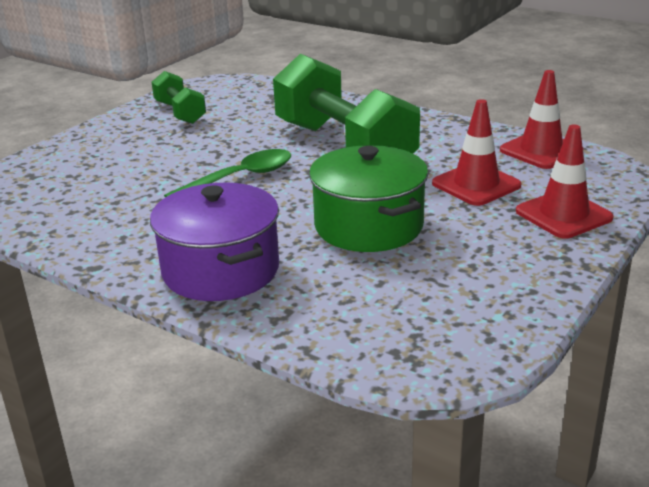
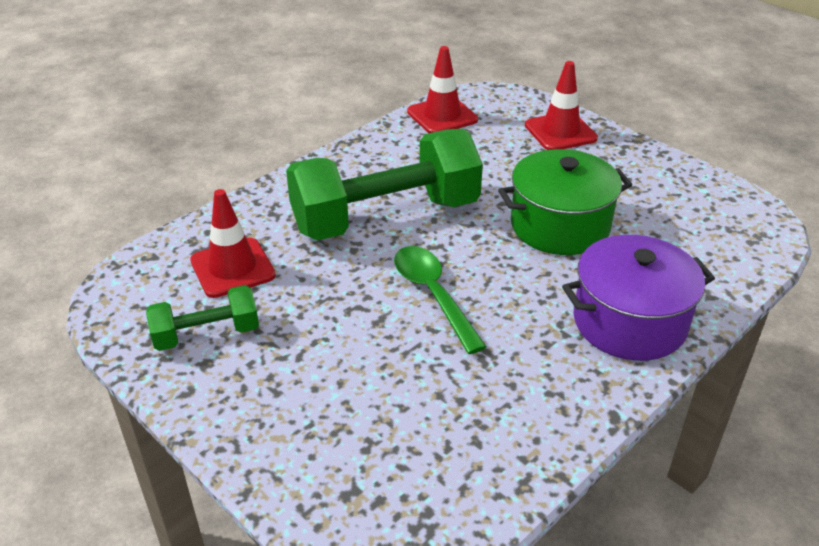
camera: 80 degrees left, 10 degrees up
red traffic cone [432,99,521,206] -> red traffic cone moved to [190,189,276,298]

